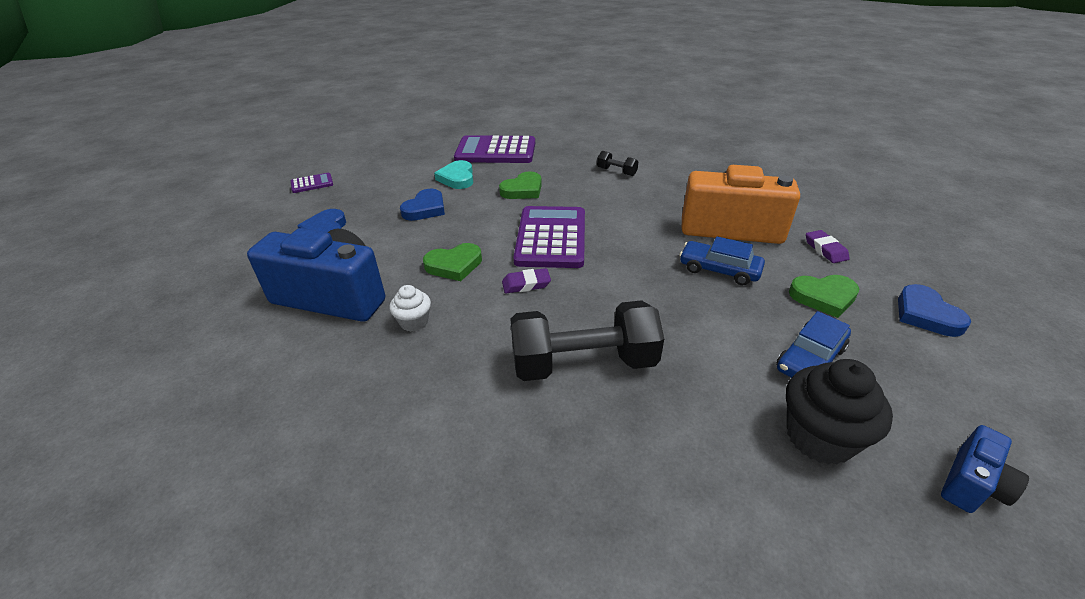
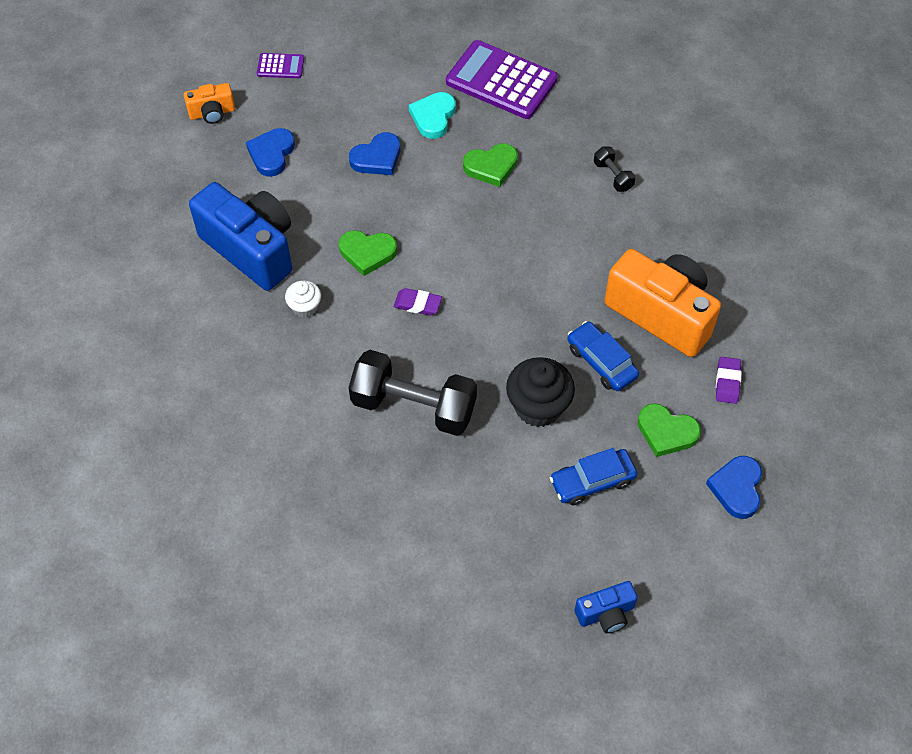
camera: 25 degrees right, 20 degrees up
purple calculator [513,206,585,268] -> none
black cupcake [786,359,893,465] -> black cupcake moved to [506,357,575,427]
none -> orange camera [184,83,235,124]

